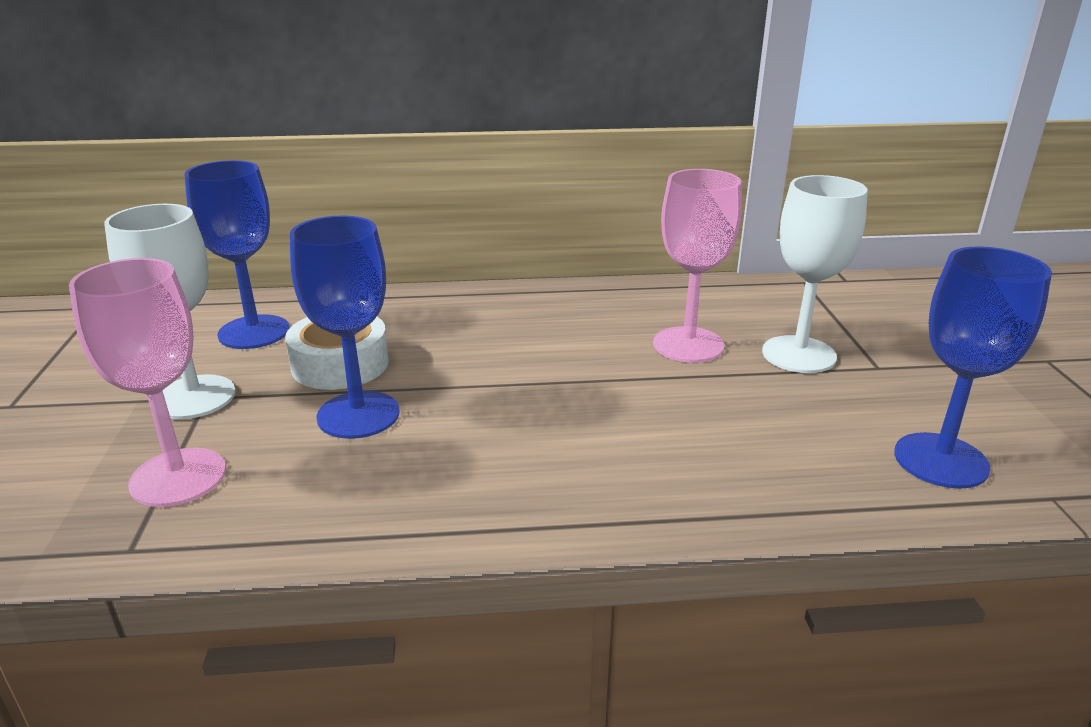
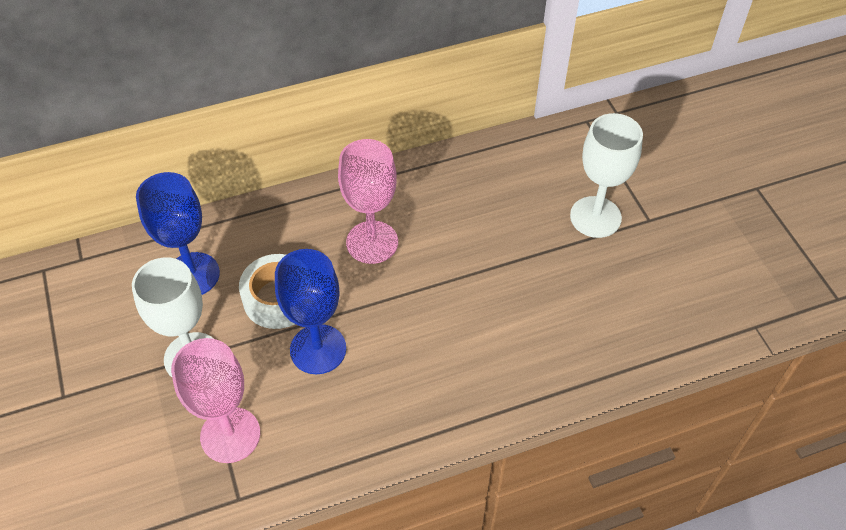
camera: 15 degrees left, 25 degrees up
pink goblet [653,169,742,363] -> pink goblet moved to [338,139,398,264]
blue goblet [894,246,1052,489] -> none

